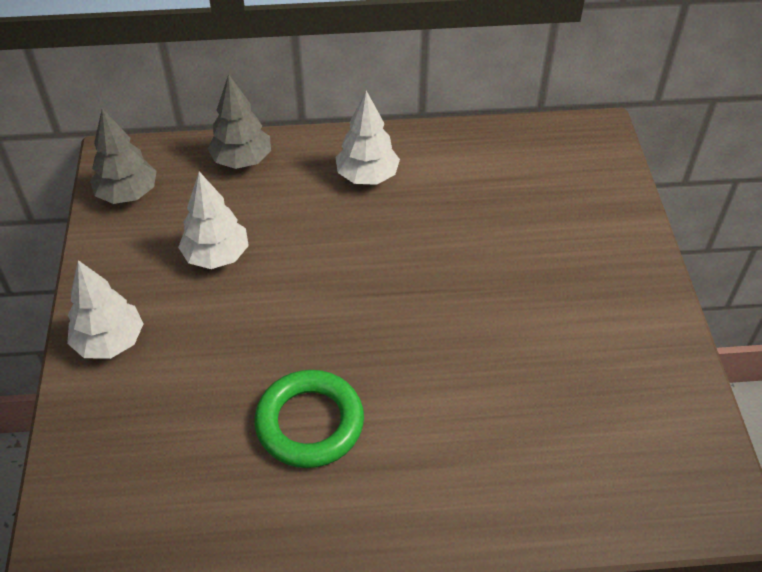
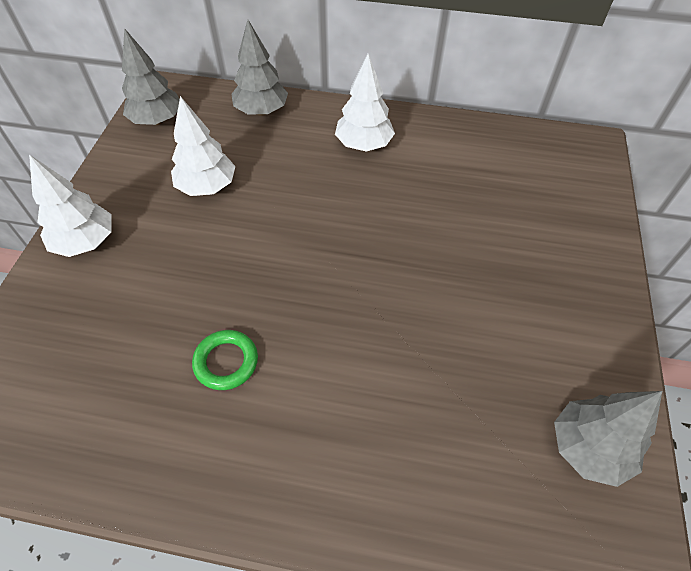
camera: 15 degrees right, 5 degrees up
green ring [255,370,364,468] -> green ring [192,330,258,390], size x0.60
none -> grey tree [554,391,662,487]

